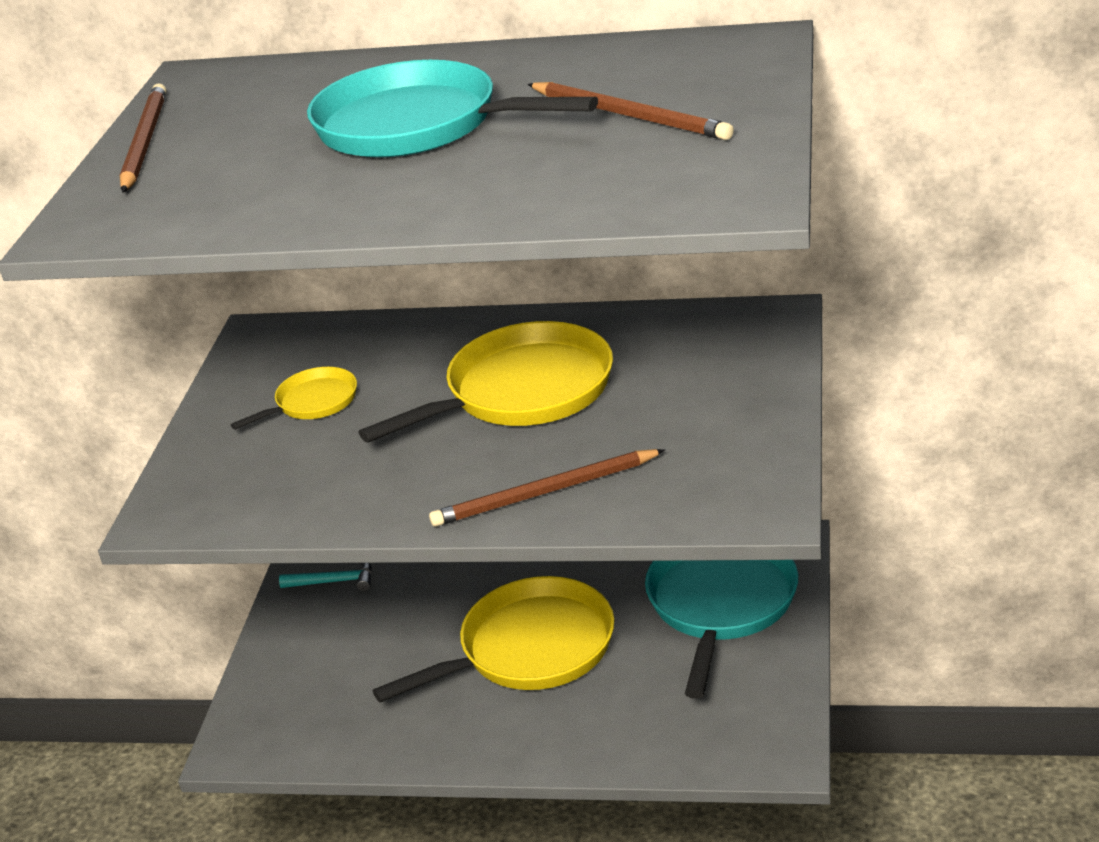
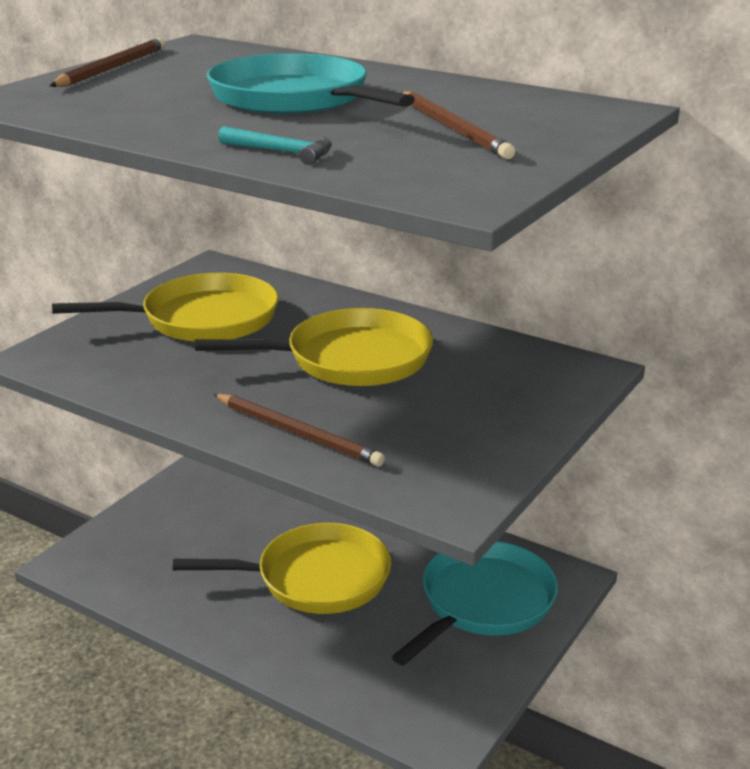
camera: 20 degrees right, 5 degrees down
yellow pan [231,367,357,430] -> yellow pan [52,273,279,342], size x1.97
turquoise hammer [279,563,372,591] -> turquoise hammer moved to [218,126,332,165]
brown pencil [429,449,665,527] -> brown pencil turned 150 degrees counterclockwise [213,394,385,467]

